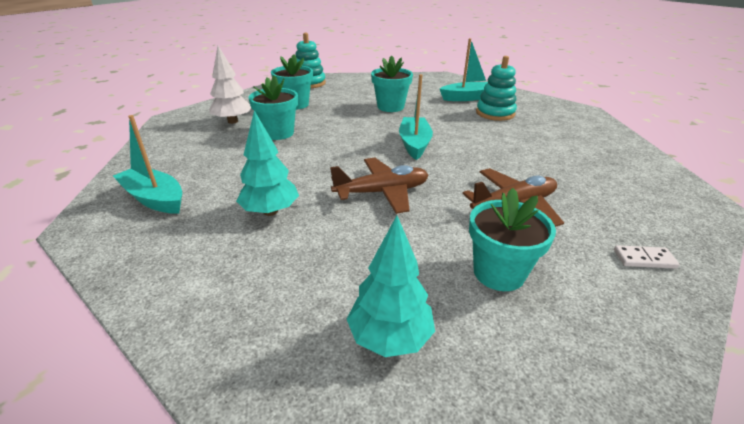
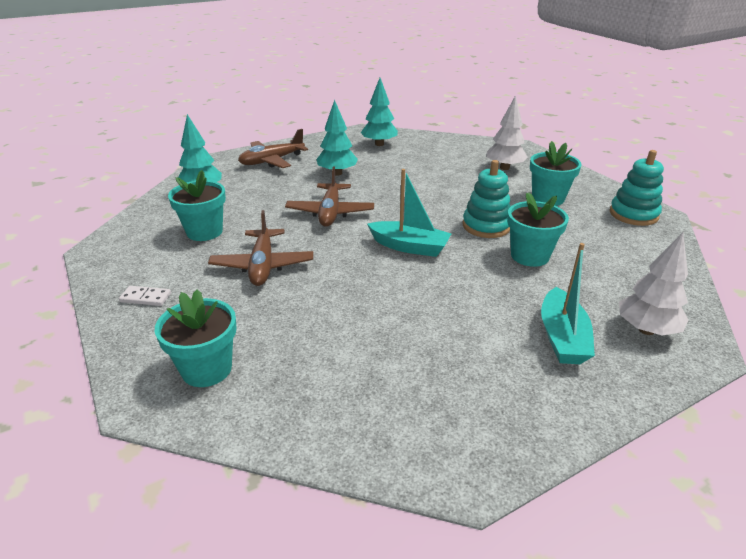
camera: 110 degrees right, 0 degrees up
turquoise boat [113,115,182,214] -> turquoise tree [361,78,398,146]
turquoise flower pot [249,75,298,140] -> turquoise flower pot moved to [155,290,237,387]
turquoise stacking toy [476,56,517,121] -> turquoise stacking toy moved to [462,160,511,238]
white domino [614,245,680,269] -> white domino turned 75 degrees clockwise [119,286,171,306]
none -> brown plane [238,129,308,168]
none -> white tree [619,232,688,336]

